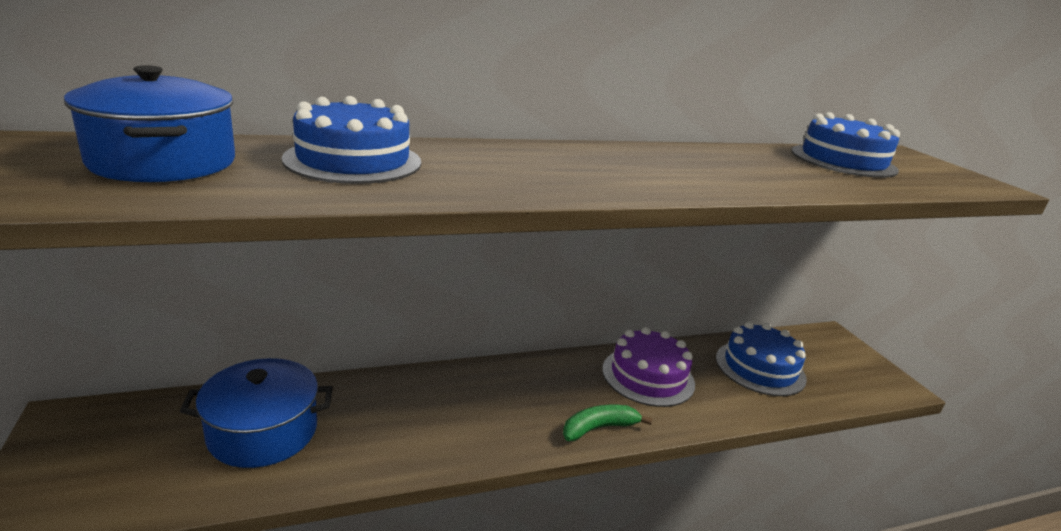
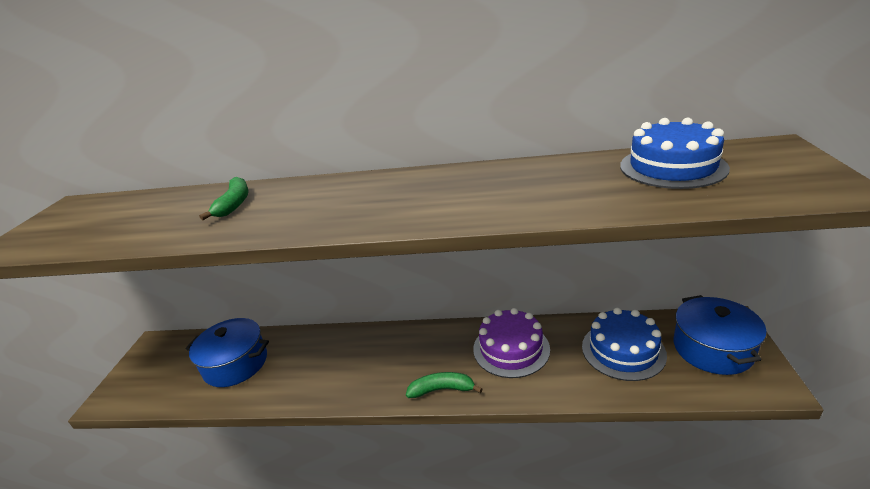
camera: 30 degrees right, 5 degrees up
blue pot [64,65,235,182] -> blue pot moved to [674,295,767,375]
blue cake [282,96,421,184] -> green banana [199,177,249,220]

